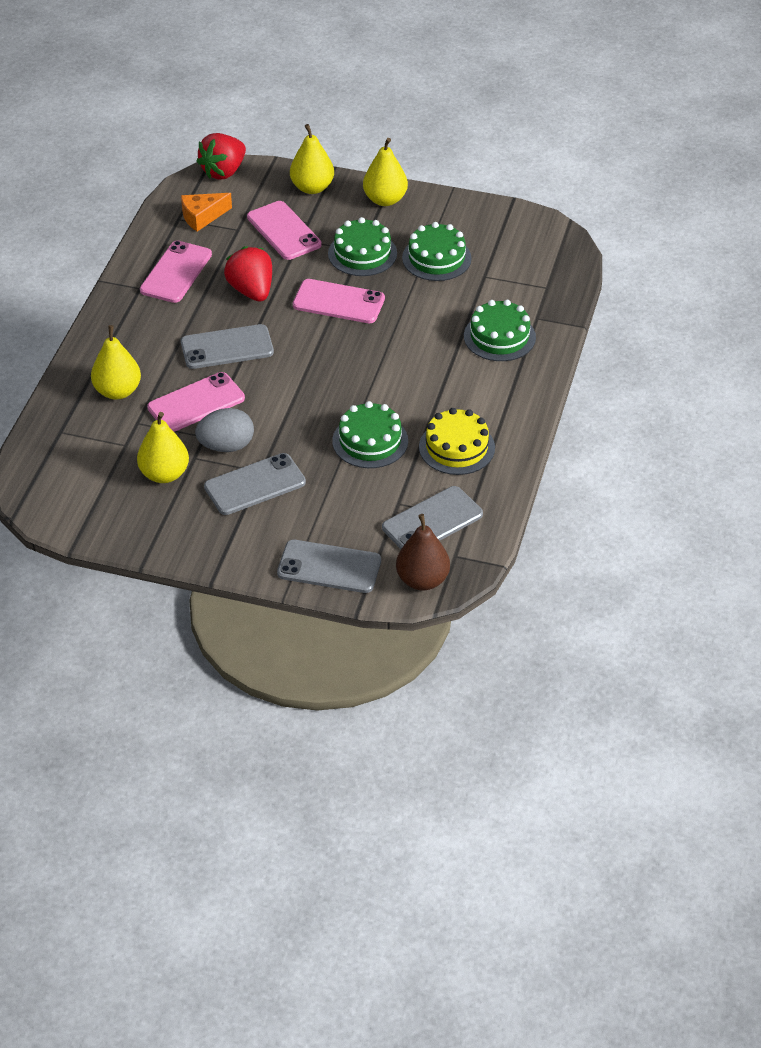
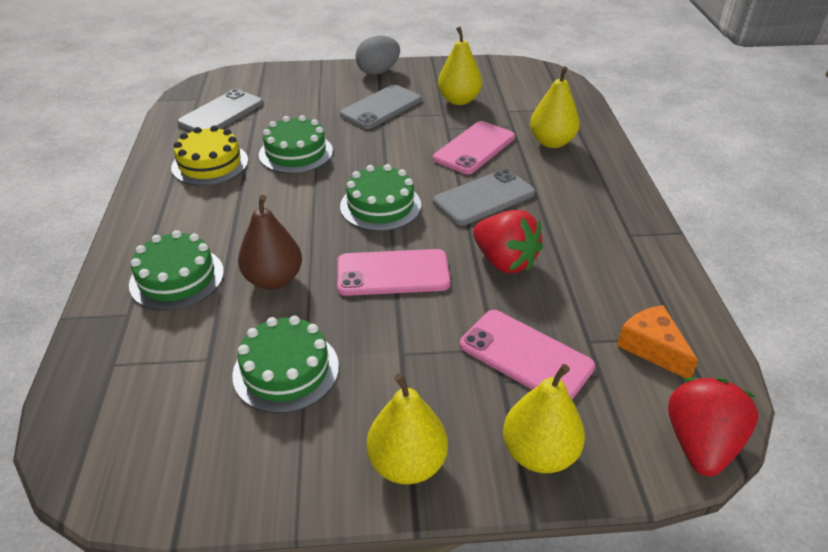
camera: 160 degrees right, 5 degrees down
pink phone [140,241,212,303] -> none
orange cheese [181,193,232,231] -> orange cheese turned 75 degrees counterclockwise [617,305,698,378]
grey egg [195,408,254,452] -> grey egg moved to [355,36,400,75]
grey phone [277,540,381,593] -> none
green cake [328,217,397,276] -> green cake moved to [340,164,421,231]
brown pear [396,514,450,591] -> brown pear moved to [238,195,302,290]

